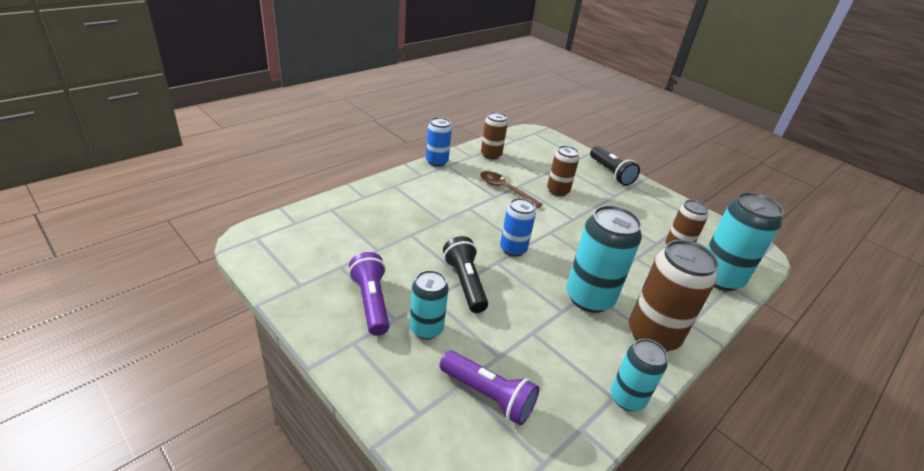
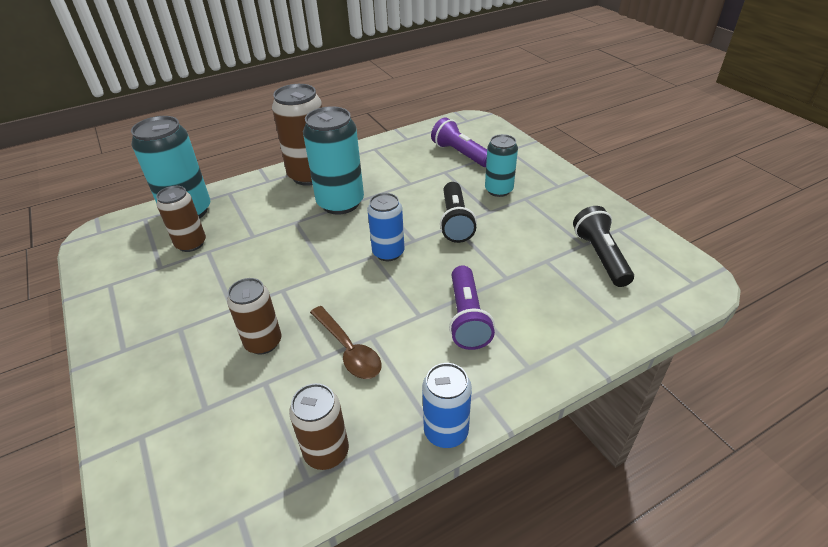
camera: 160 degrees left, 5 degrees up
purple flashlight [349,252,389,336] -> purple flashlight moved to [449,265,495,350]
black flashlight [590,146,640,186] -> black flashlight moved to [573,206,634,287]
turquoise can [611,339,668,411] -> none

